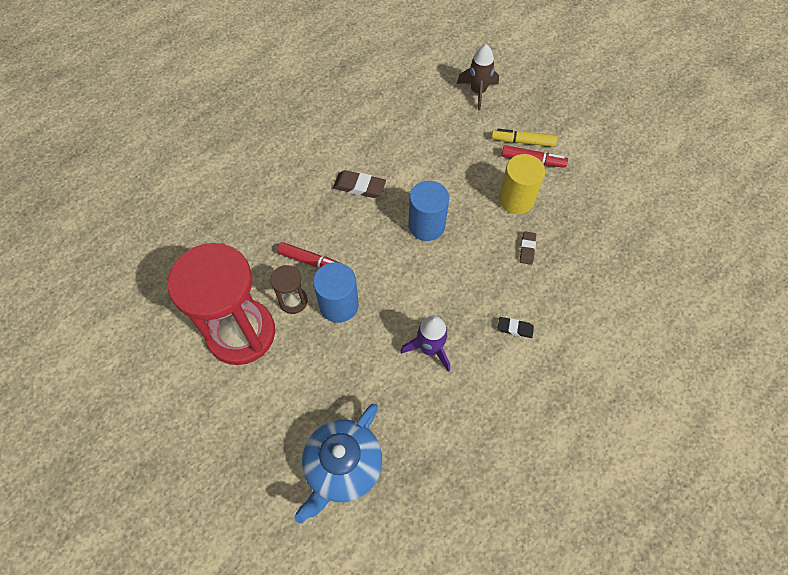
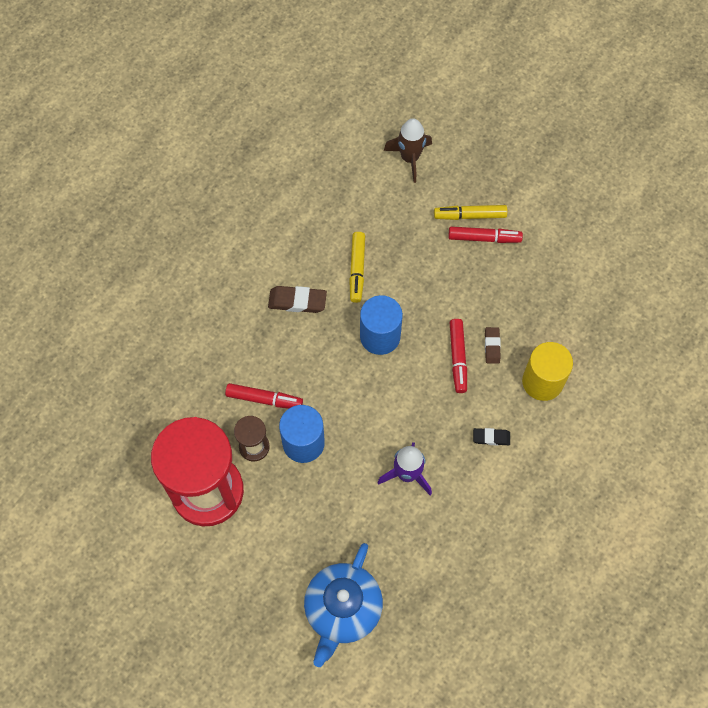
camera: 10 degrees left, 5 degrees up
yellow cylinder [499,154,545,214] -> yellow cylinder moved to [522,342,573,401]
none -> yellow marker [349,232,365,303]
none -> red marker [449,319,467,393]

